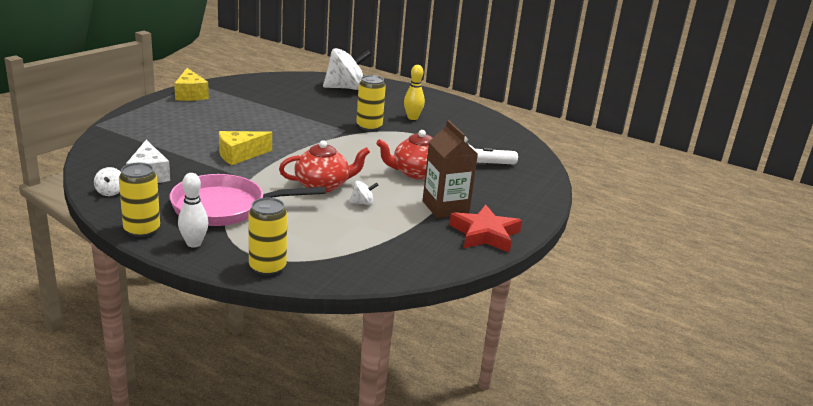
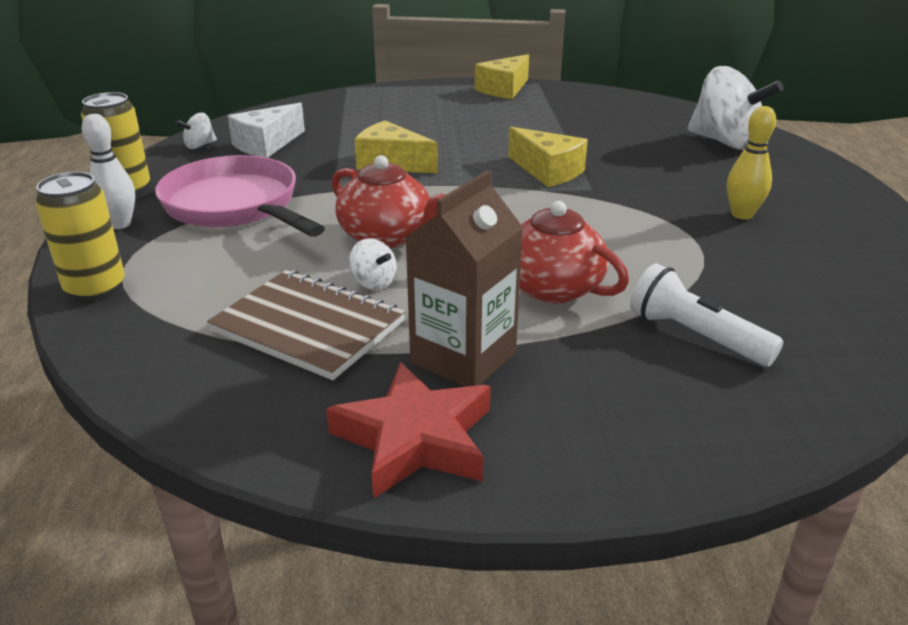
camera: 60 degrees right, 5 degrees up
yellow can [356,75,386,131] -> none
none -> brown notebook [207,270,405,380]
none -> yellow cheese [508,127,588,187]

